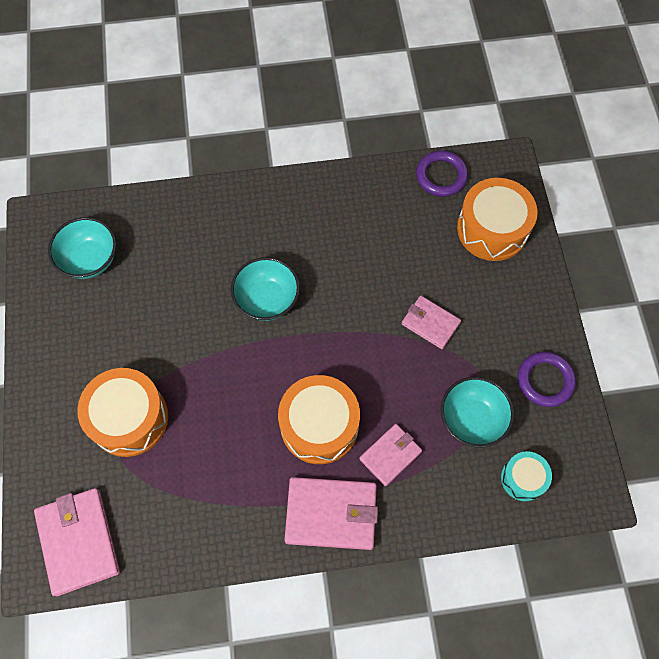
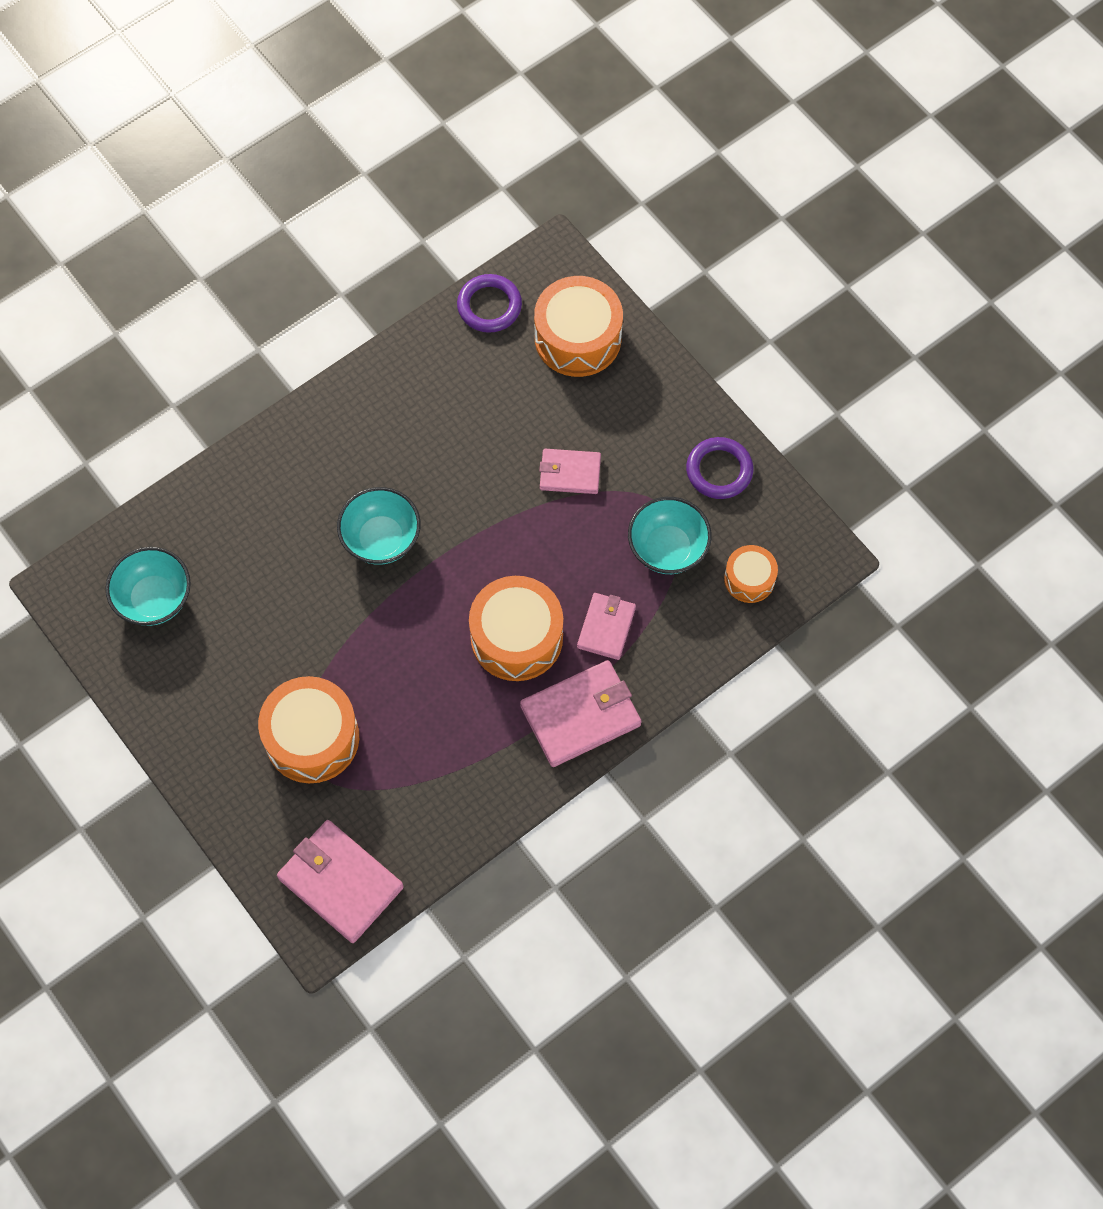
camera: 30 degrees left, 0 degrees up
turquoise drum [501,451,552,501] -> orange drum [724,545,778,603]

